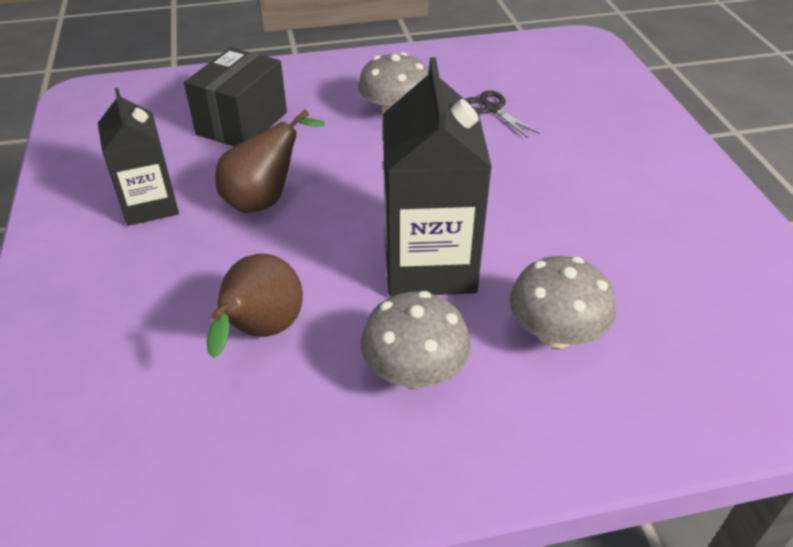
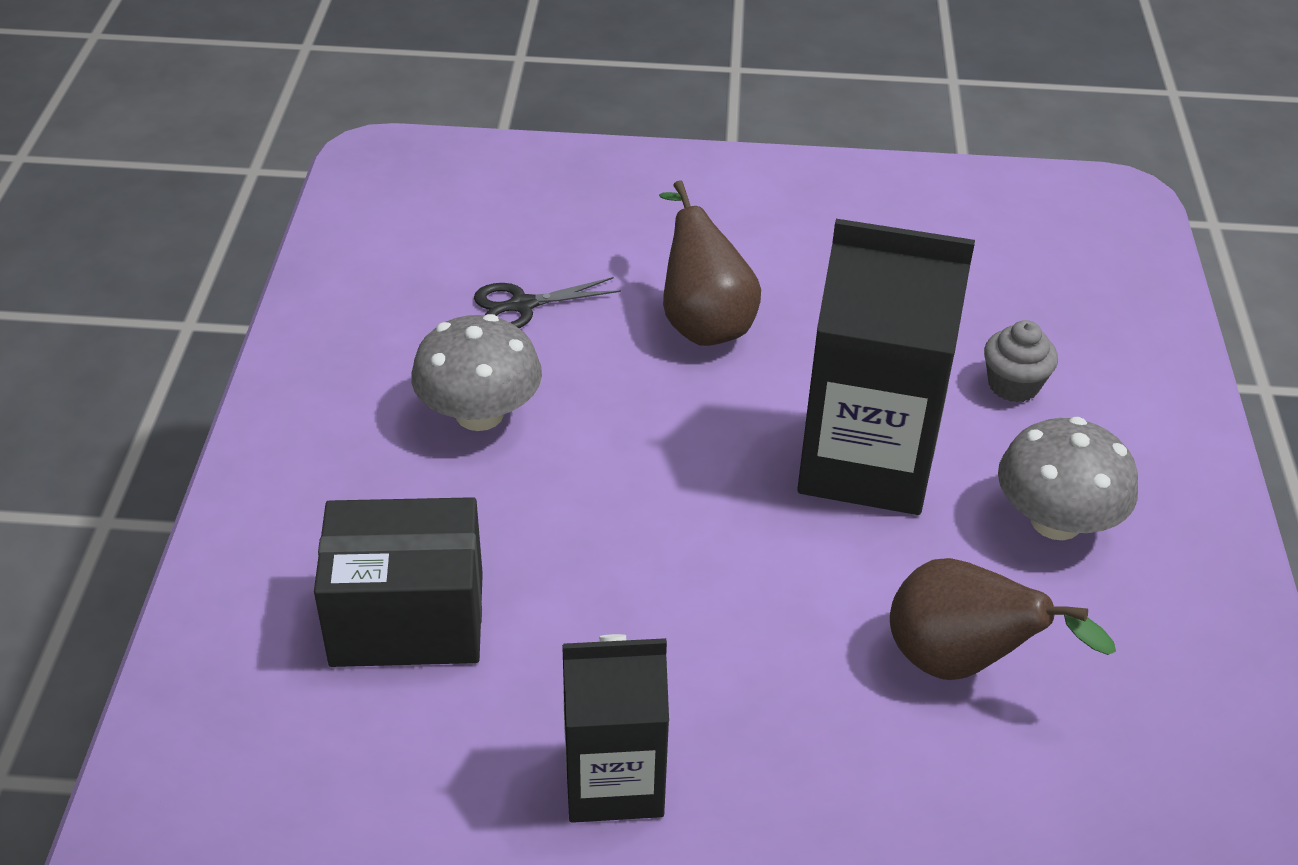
camera: 75 degrees left, 0 degrees up
black box [184,48,287,146] -> black box turned 45 degrees counterclockwise [314,497,483,667]
brown pear [215,109,325,213] -> brown pear moved to [659,180,761,346]
grey mushroom [509,256,616,348] -> grey cupcake [984,320,1058,402]

